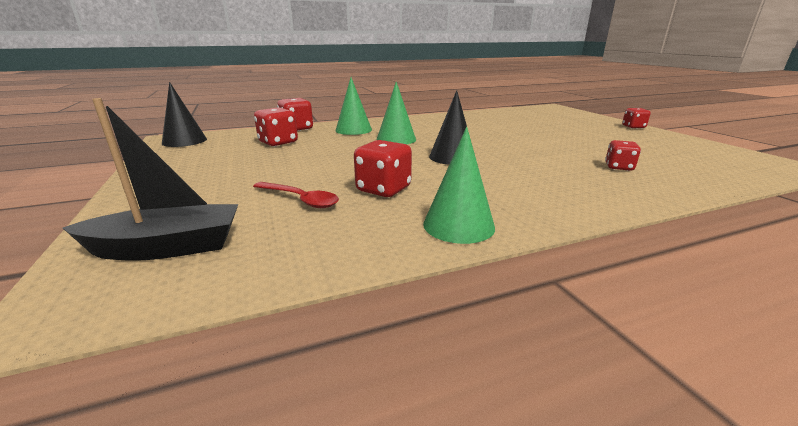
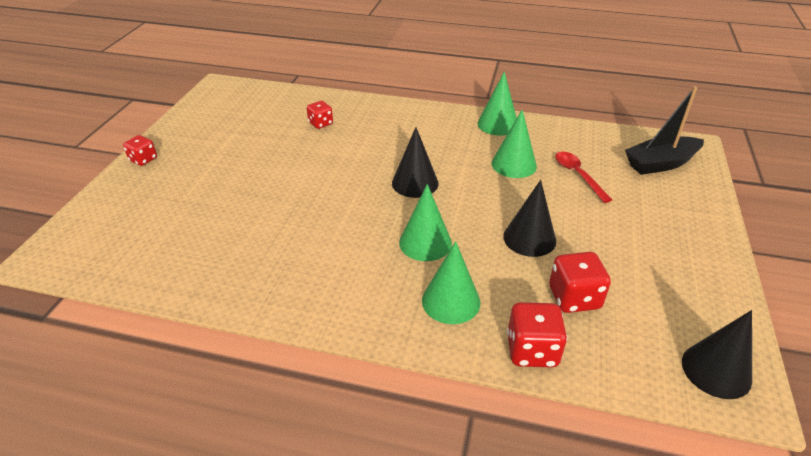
camera: 145 degrees left, 15 degrees up
black boat [63,98,238,261] -> black boat turned 45 degrees counterclockwise [625,86,704,175]
red dice [354,140,412,197] -> green cone [491,110,537,178]
none -> black cone [503,180,556,257]

